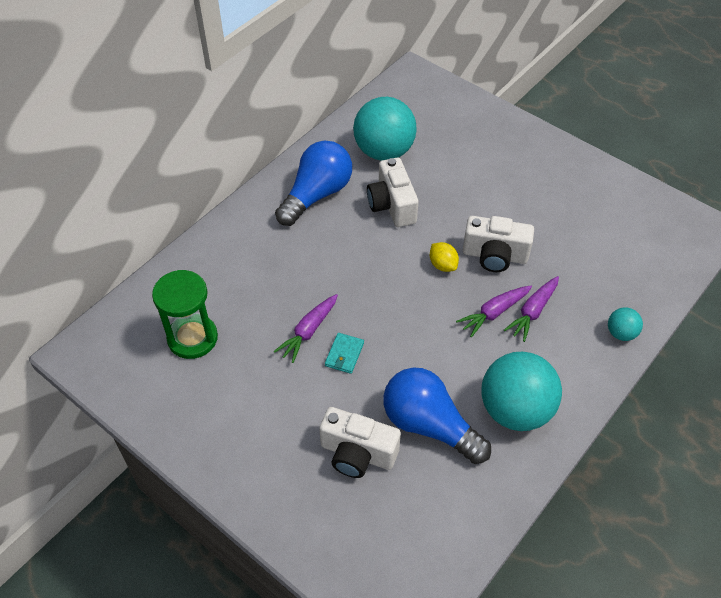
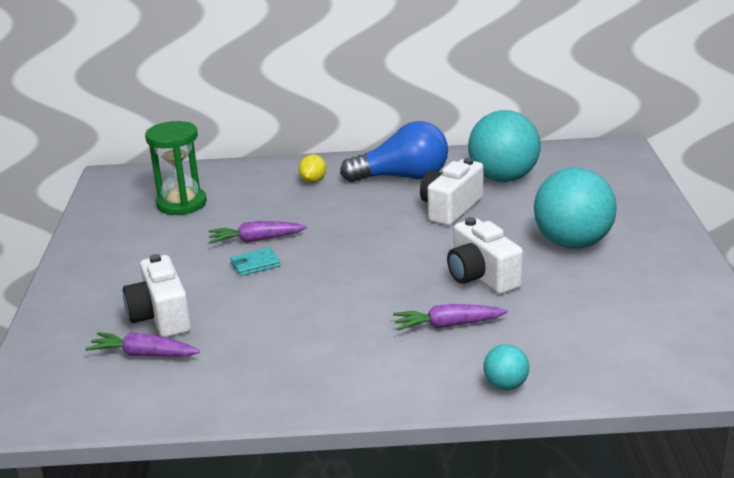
camera: 50 degrees right, 25 degrees down
blue light bulb [383,367,491,464] -> none
yellow lemon [430,242,459,272] -> yellow lemon moved to [298,154,327,183]
purple carrot [456,286,532,337] -> purple carrot moved to [85,332,200,357]
turquoise ball [481,352,562,431] -> turquoise ball moved to [534,168,617,249]

